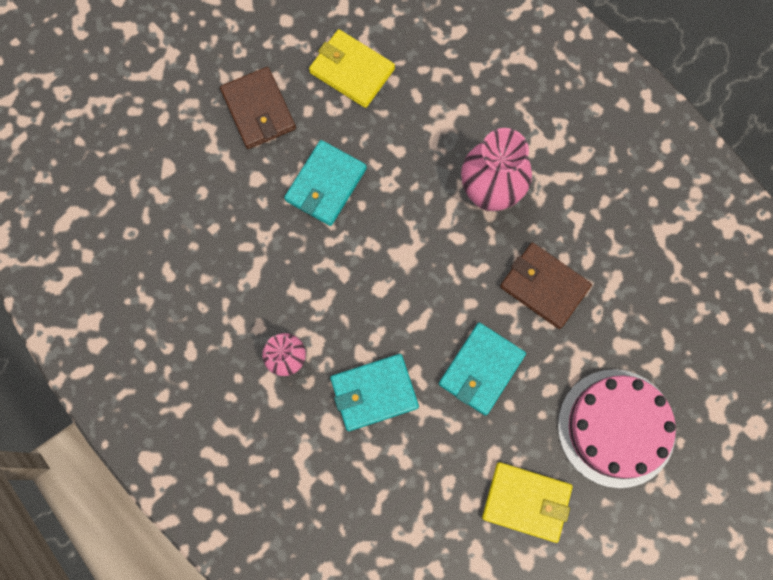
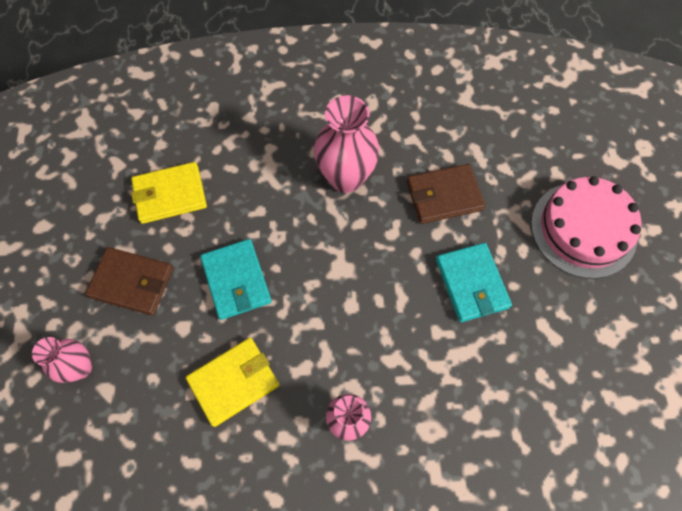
camera: 50 degrees left, 10 degrees down
turquoise wallet [330,354,419,431] -> none
yellow wallet [482,462,573,543] -> yellow wallet moved to [186,338,279,427]
none -> pink vase [32,337,92,383]

